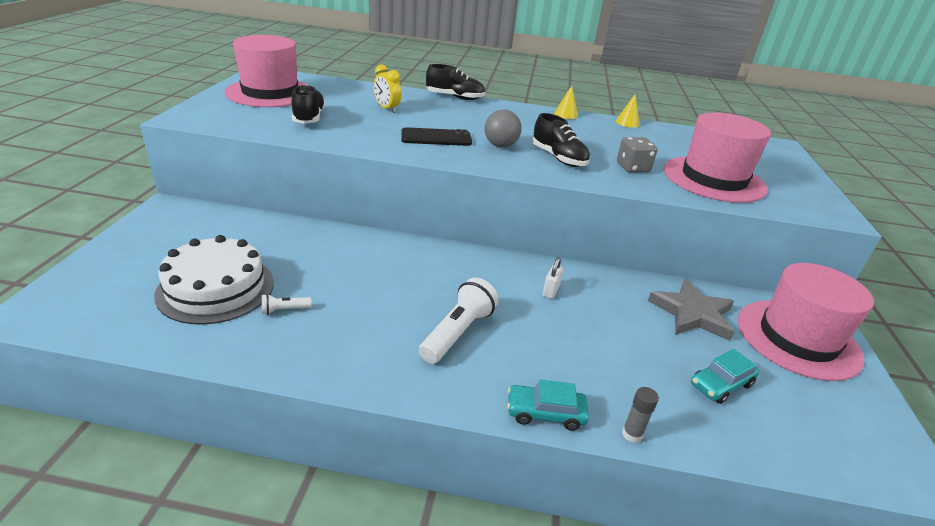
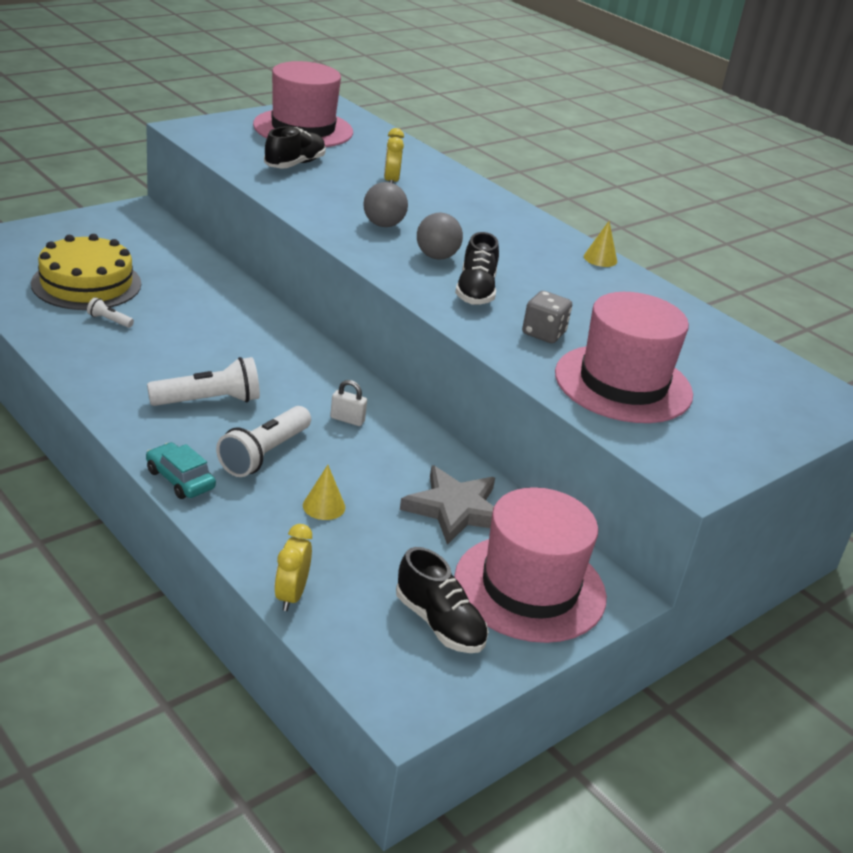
camera: 40 degrees right, 0 degrees up
white cake [154,235,274,325] -> yellow cake [31,234,141,310]
black phone [402,127,472,146] -> grey ball [363,182,408,227]
black shoe [426,64,485,100] -> black shoe moved to [396,547,488,653]
white padlock [543,257,564,299] -> white padlock turned 45 degrees clockwise [330,380,367,426]
yellow cone [616,94,640,128] -> yellow cone moved to [303,465,345,520]
grey glue stick [622,387,659,443] -> none
turquoise car [691,349,759,404] -> none
none -> white flashlight [216,406,311,477]
none -> yellow clock [274,524,312,611]

